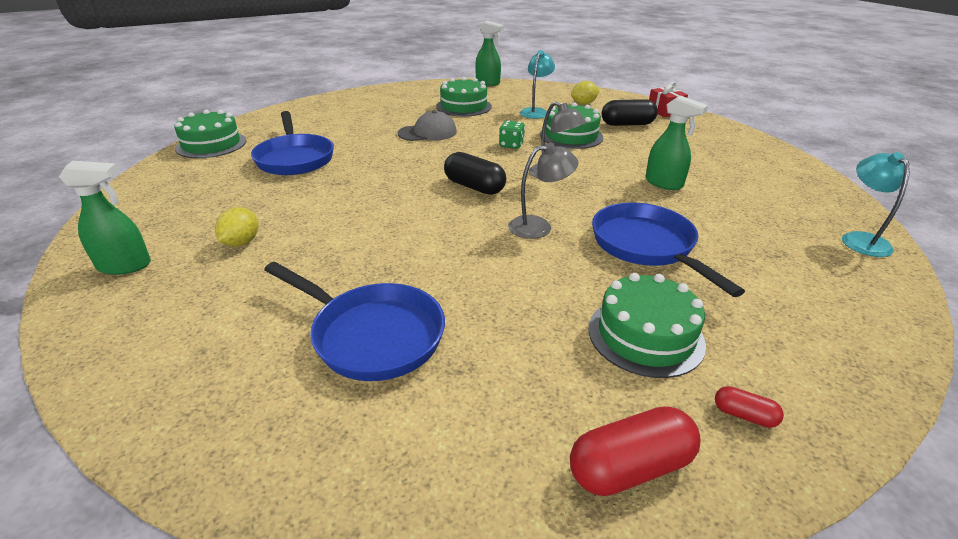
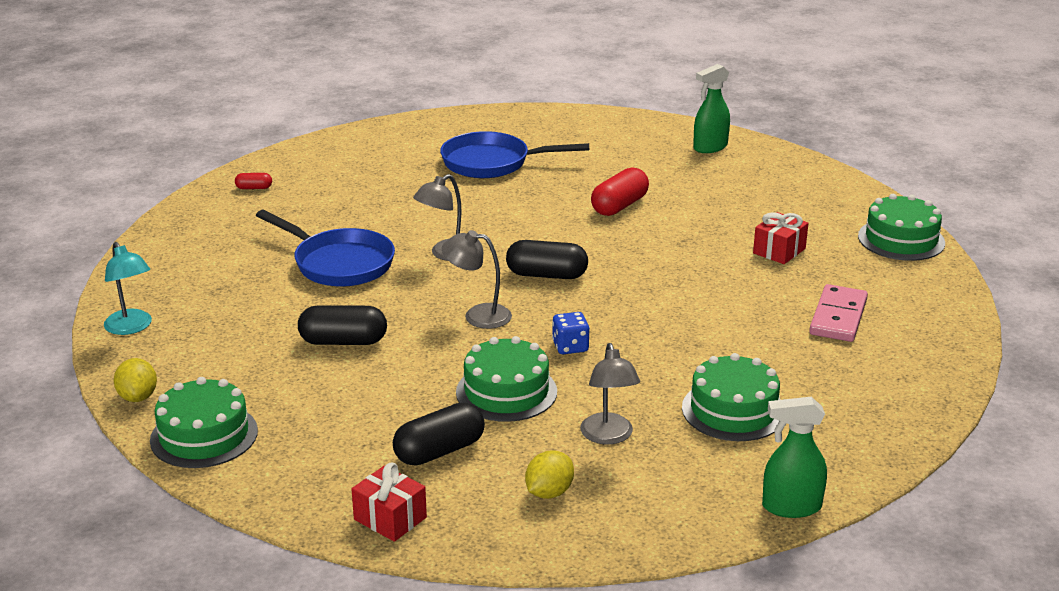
camera: 150 degrees right, 5 degrees down
yellow lemon [215,207,259,246] -> yellow lemon moved to [113,358,157,402]
blue pan [251,111,334,175] -> red gift [753,212,808,264]
grey cap [398,110,457,141] -> none
green dice [499,120,525,149] -> blue dice [552,312,590,354]
turquoise lamp [520,50,555,119] -> grey lamp [580,343,640,445]
red capsule [570,406,701,496] -> red capsule moved to [591,167,649,216]
green cake [588,273,706,378] -> green cake moved to [150,377,258,468]
green spray bottle [646,96,708,190] -> black capsule [298,305,387,345]
none -> pink domino [809,284,868,342]

